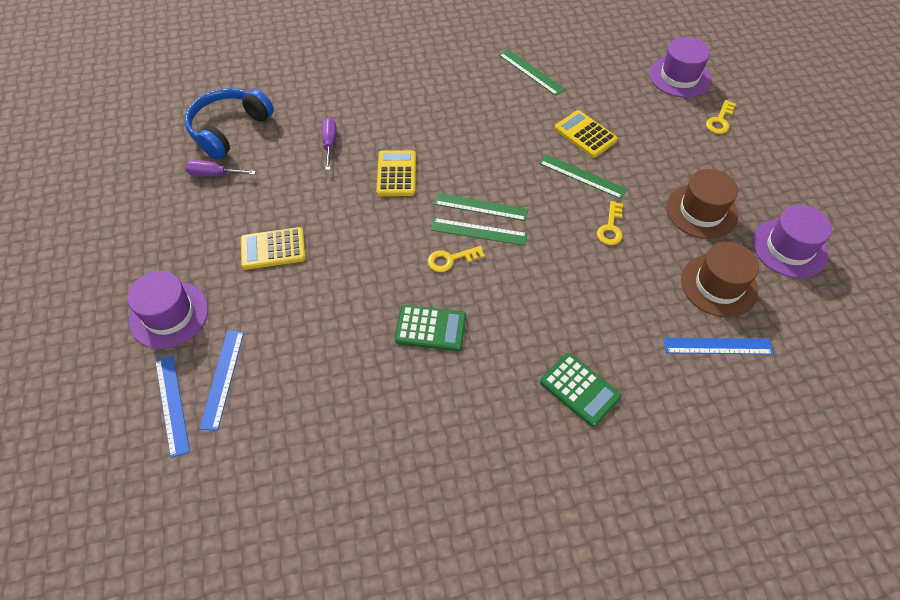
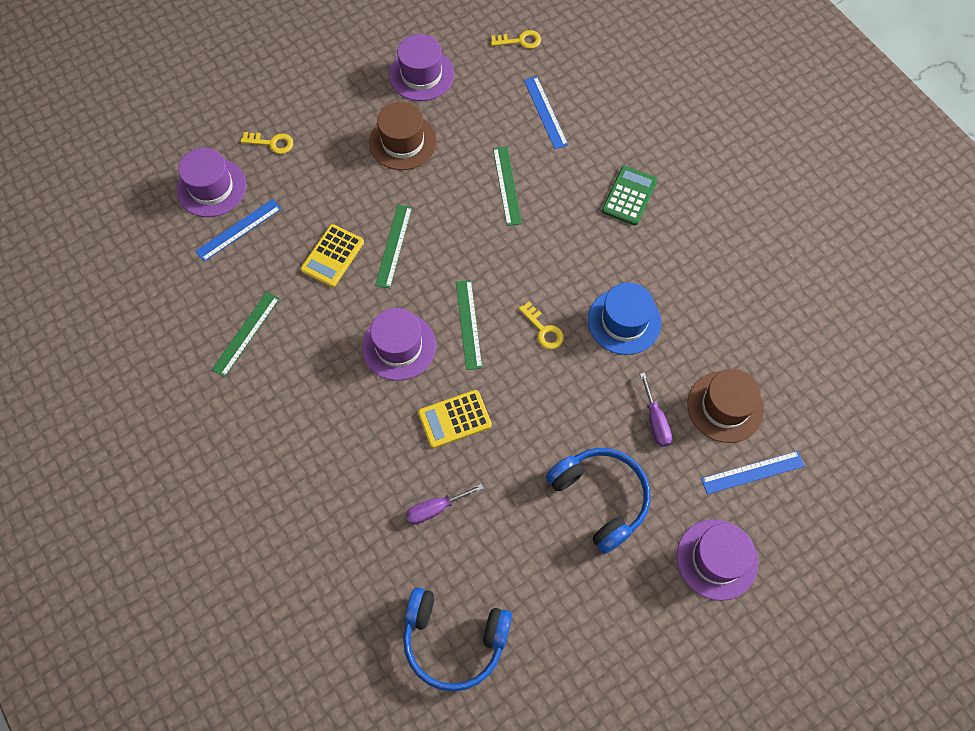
camera: 110 degrees left, 10 degrees up
blue ruler [155,355,190,458] -> blue ruler moved to [195,199,281,262]
purple screwdriver [185,160,256,177] -> purple screwdriver moved to [640,372,672,447]
yellow calculator [241,227,306,270] -> blue headphones [546,448,651,554]
green calculator [395,305,466,351] -> blue hat [588,282,661,355]
green ruler [431,218,527,246] -> green ruler moved to [493,146,522,226]
yellow key [597,201,623,245] -> yellow key moved to [491,30,541,49]
brown hat [681,242,759,317] -> brown hat moved to [688,369,764,443]
none -> purple hat [362,308,436,381]

